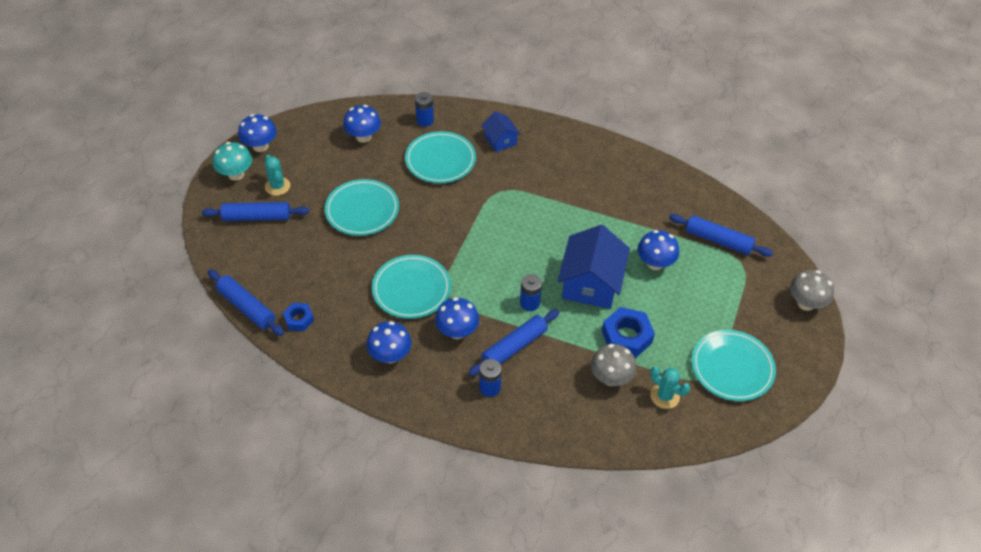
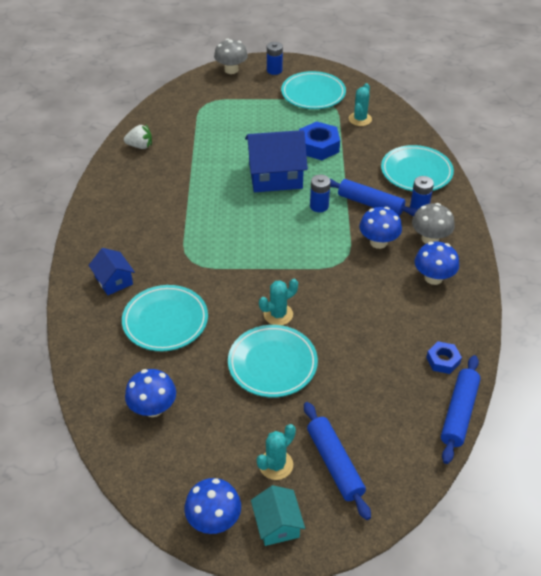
camera: 110 degrees left, 5 degrees down
turquoise mushroom [213,142,252,181] -> turquoise house [251,485,305,546]
turquoise plate [372,255,451,319] -> turquoise plate moved to [381,145,454,191]
blue battery [415,92,434,127] -> blue battery moved to [267,42,283,75]
blue house [481,111,521,152] -> blue house turned 75 degrees counterclockwise [88,248,135,295]
grey mushroom [591,344,636,386] -> grey mushroom moved to [412,203,455,244]
blue mushroom [638,230,679,270] -> none
blue rolling pin [669,214,773,257] -> none
none -> white strawberry [124,125,152,149]
none -> turquoise cactus [259,279,298,325]

